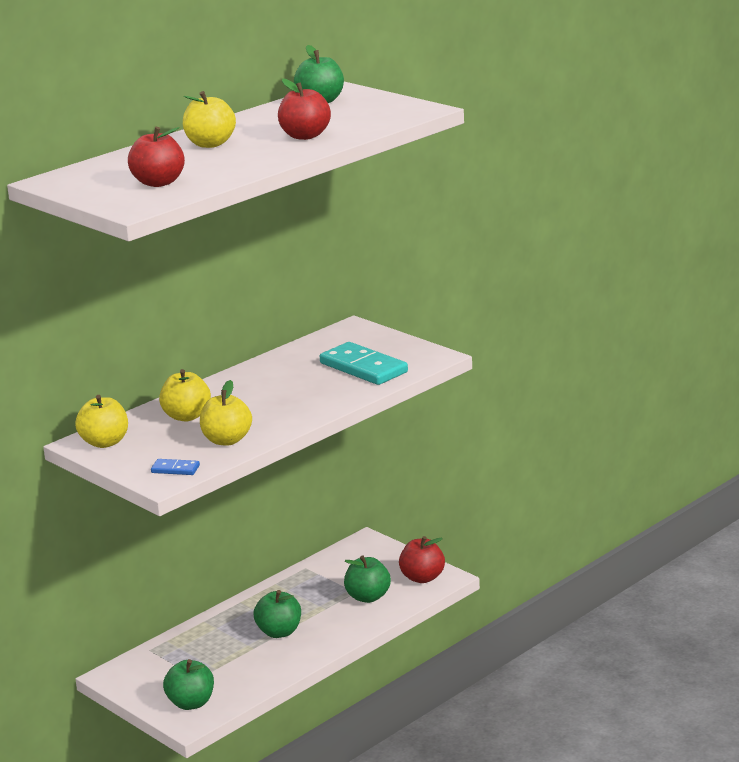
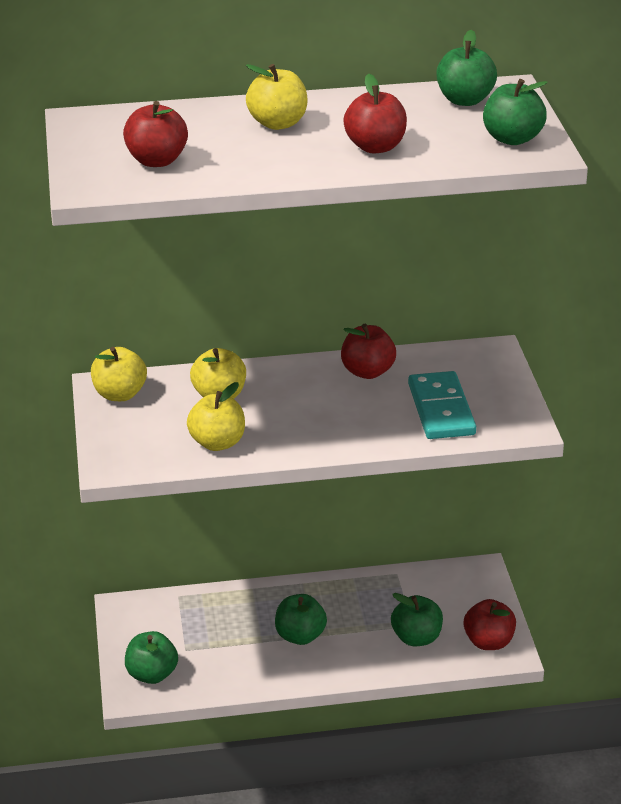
camera: 35 degrees right, 10 degrees up
blue domino [151,459,200,475] -> none
none -> red apple [341,324,396,379]
none -> green apple [483,79,548,145]

